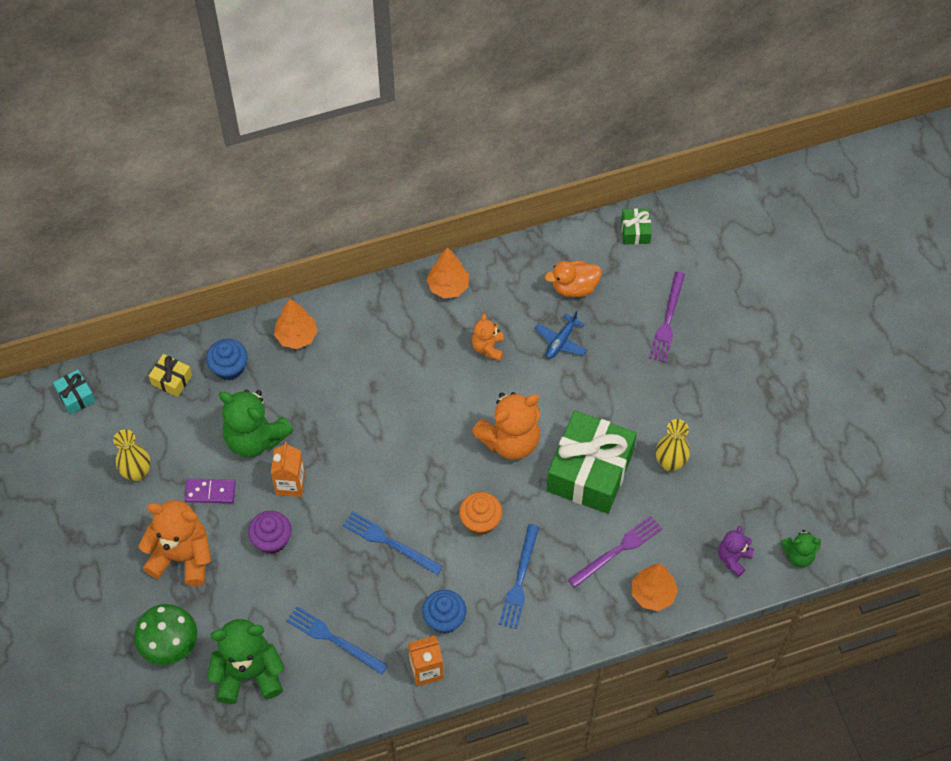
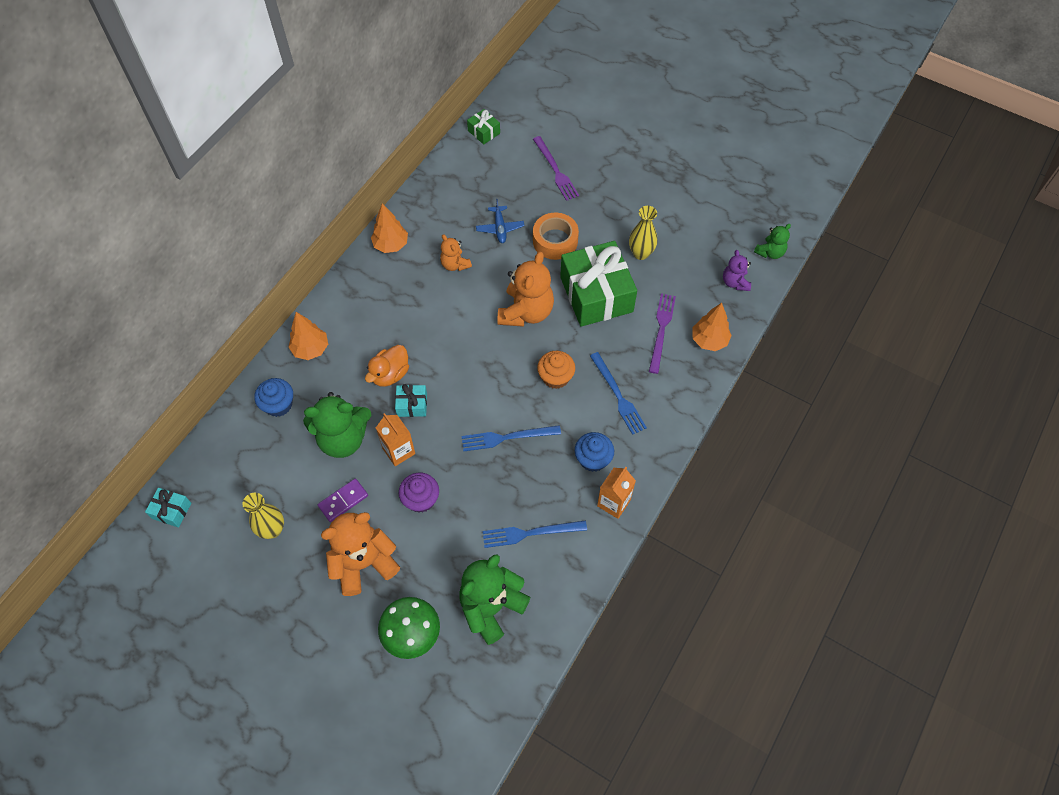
camera: 40 degrees left, 0 degrees up
yellow gift [149,354,192,397] -> none
orange duck [545,261,602,297] -> orange duck moved to [365,345,409,387]
none -> turquoise gift [395,384,427,417]
none -> orange tape [533,213,579,260]

